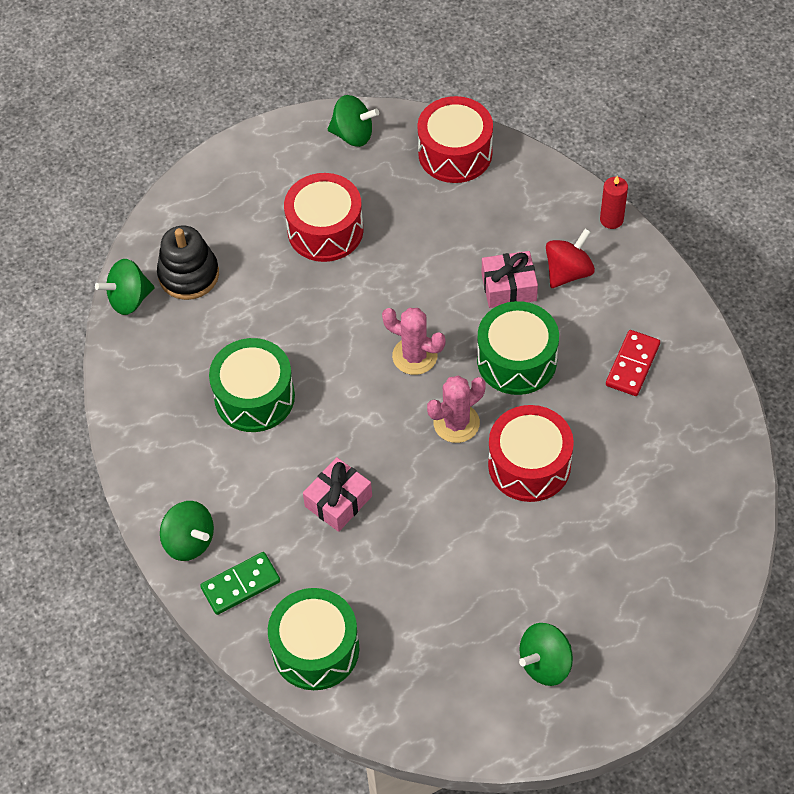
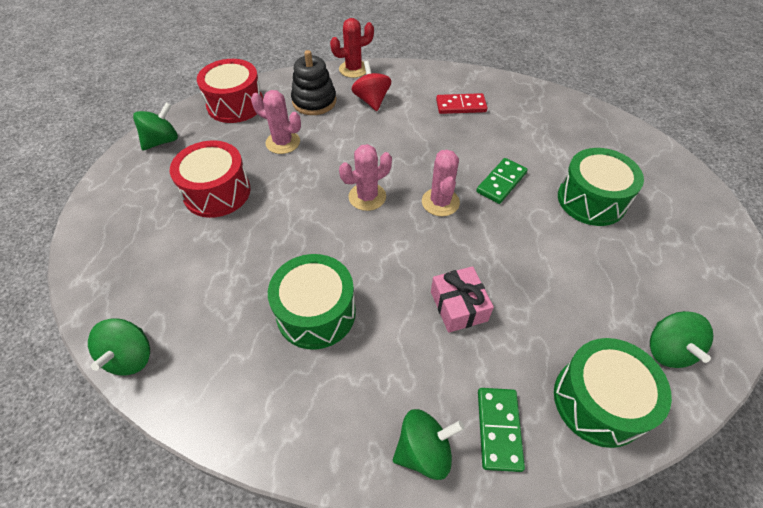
camera: 60 degrees left, 5 degrees down
black stacking toy [157,226,219,300] -> black stacking toy moved to [291,50,336,115]
green drum [477,301,559,395] -> green drum moved to [558,148,644,226]
pink gift [482,251,538,308] -> none
red drum [488,405,574,502] -> green domino [476,158,528,204]
green spinning top [519,623,573,686] -> green spinning top moved to [650,311,713,368]
red candle [600,176,628,229] -> red cactus [330,18,374,78]
red domino [606,330,660,396] -> red domino turned 60 degrees counterclockwise [436,93,487,114]
none -> pink cactus [251,90,301,154]

